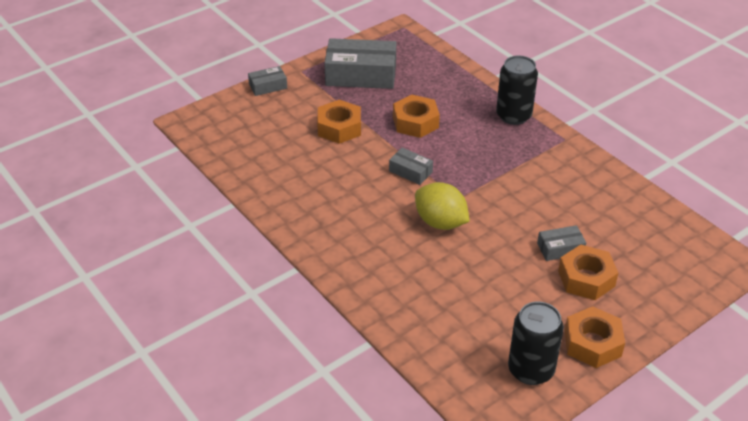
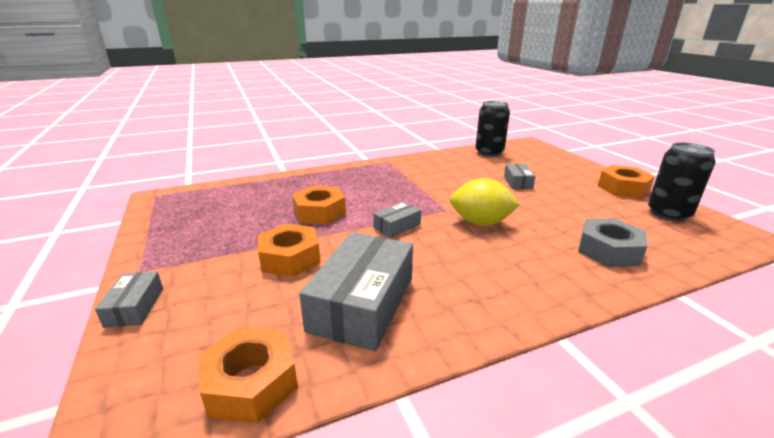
camera: 75 degrees left, 15 degrees down
grey box [324,38,396,89] -> grey box moved to [299,232,413,351]
yellow lemon [415,182,470,230] -> yellow lemon turned 45 degrees clockwise [450,178,520,226]
black can [496,56,538,125] -> black can moved to [475,101,510,157]
orange nut [558,245,618,300] -> orange nut moved to [199,327,298,423]
none -> grey nut [578,219,647,267]

